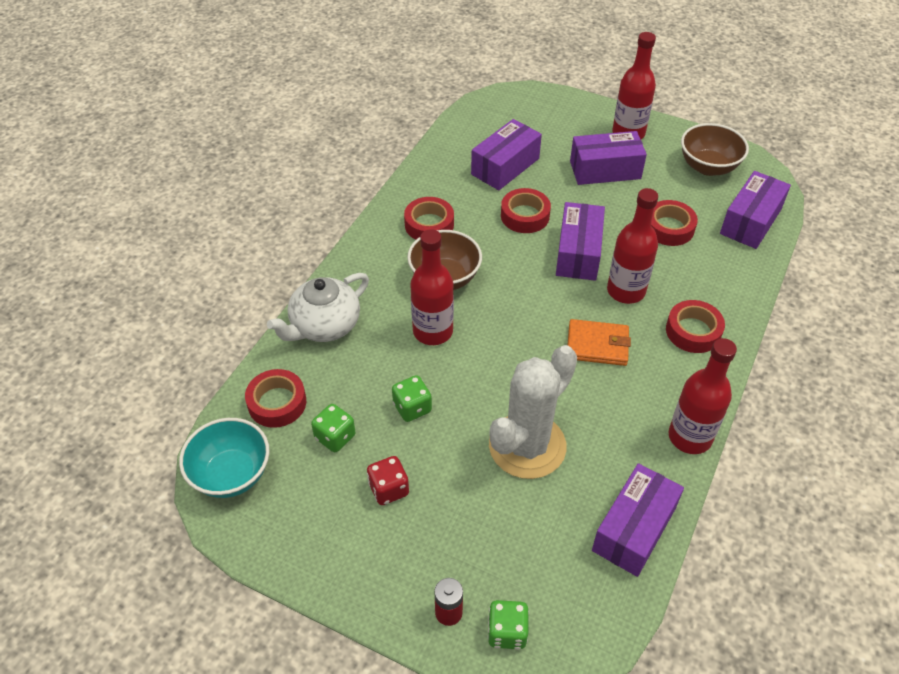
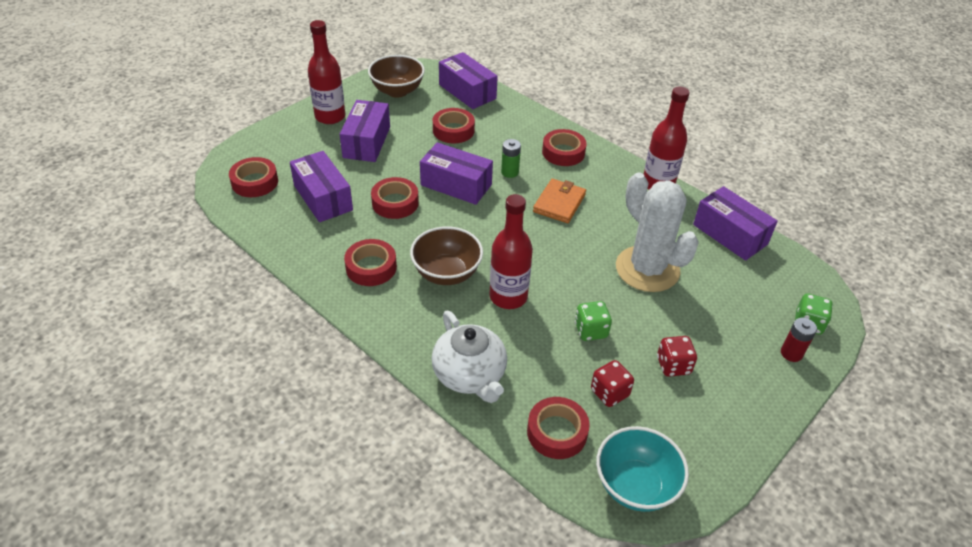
camera: 75 degrees left, 5 degrees down
green dice [311,404,355,452] -> red dice [591,360,634,407]
red bottle [607,188,658,304] -> green battery [501,139,521,178]
none -> red tape [229,157,278,197]

